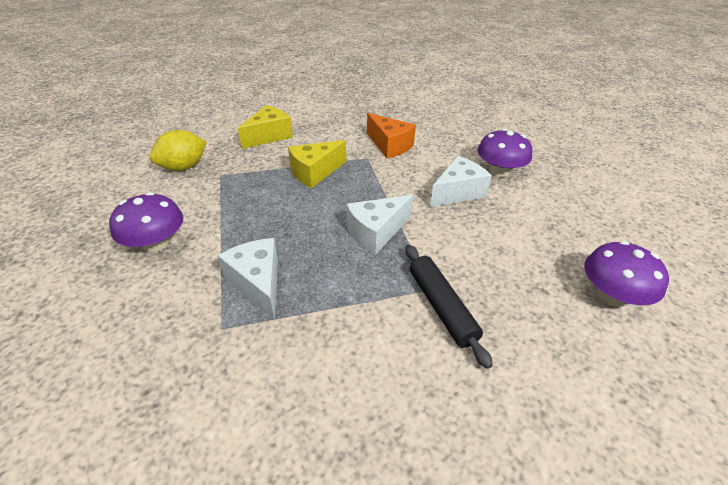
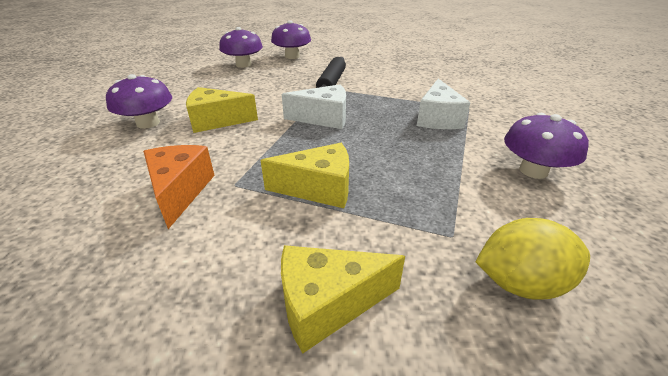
camera: 145 degrees left, 5 degrees down
white cheese [430,156,492,207] -> yellow cheese [186,87,258,133]
none -> purple mushroom [271,20,311,59]

